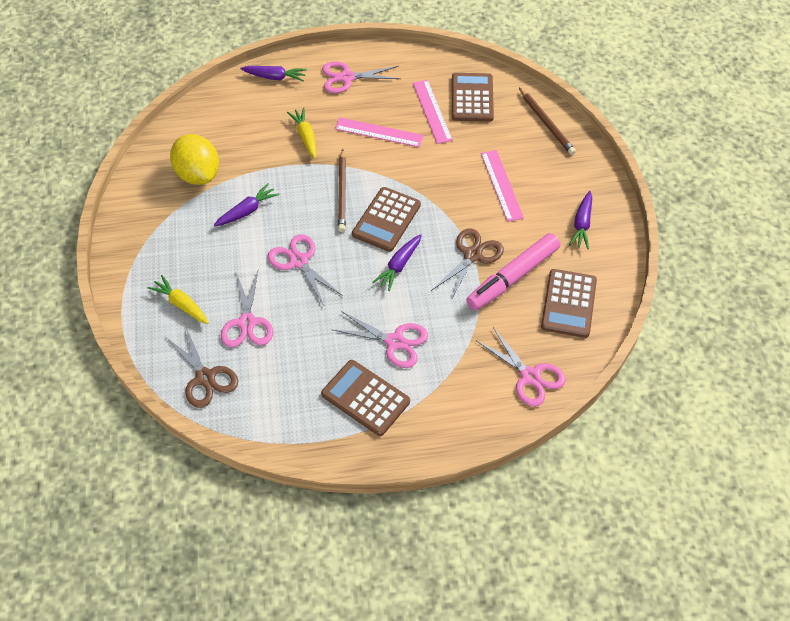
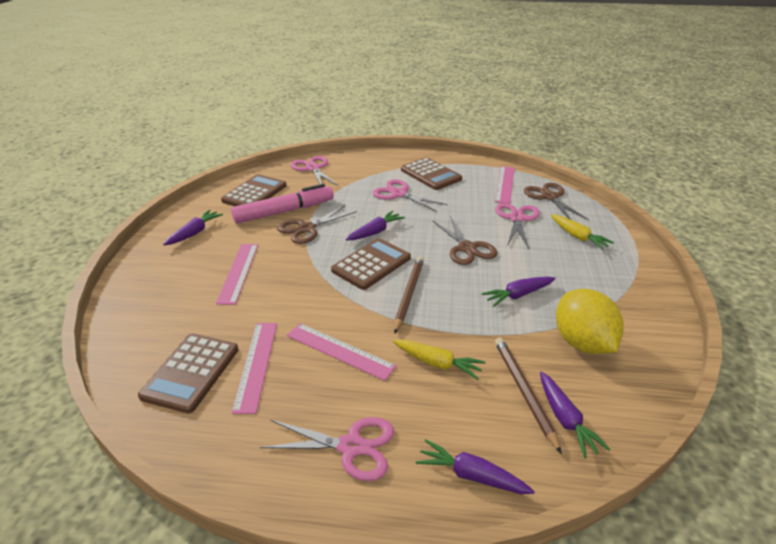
camera: 165 degrees left, 20 degrees down
pink scissors [268,234,343,306] -> brown scissors [432,216,498,265]
yellow carrot [287,108,317,159] -> yellow carrot turned 60 degrees counterclockwise [393,340,486,380]
brown pencil [519,88,576,155] -> brown pencil moved to [495,337,562,454]
none -> pink ruler [495,166,515,204]
none -> purple carrot [540,372,611,458]

